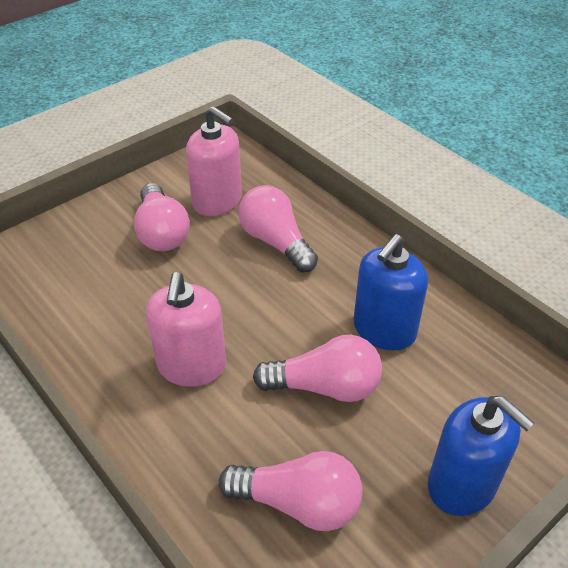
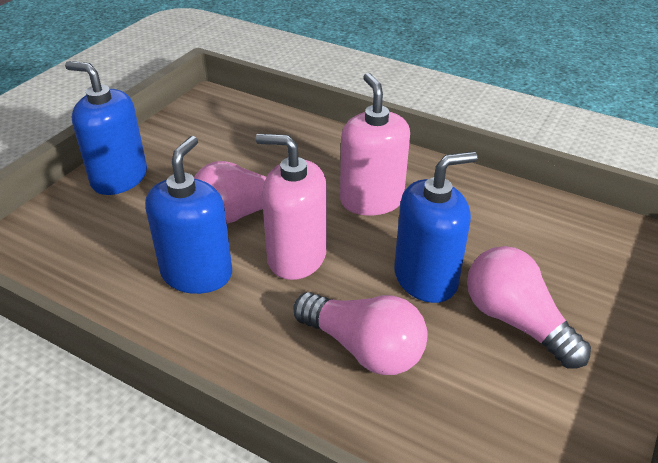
camera: 160 degrees right, 5 degrees down
pink soap dispenser [186,106,242,216] -> pink soap dispenser moved to [256,134,327,280]
pink light bulb [219,451,363,531] -> none
none -> blue soap dispenser [394,151,477,303]

